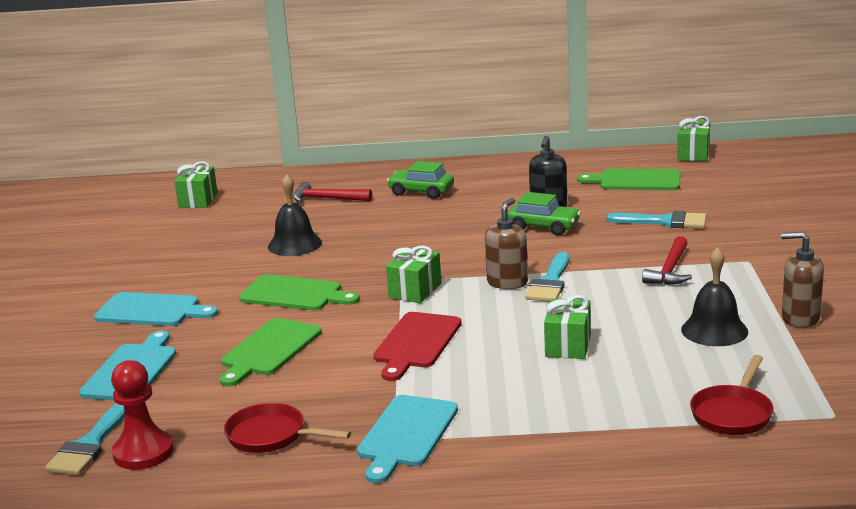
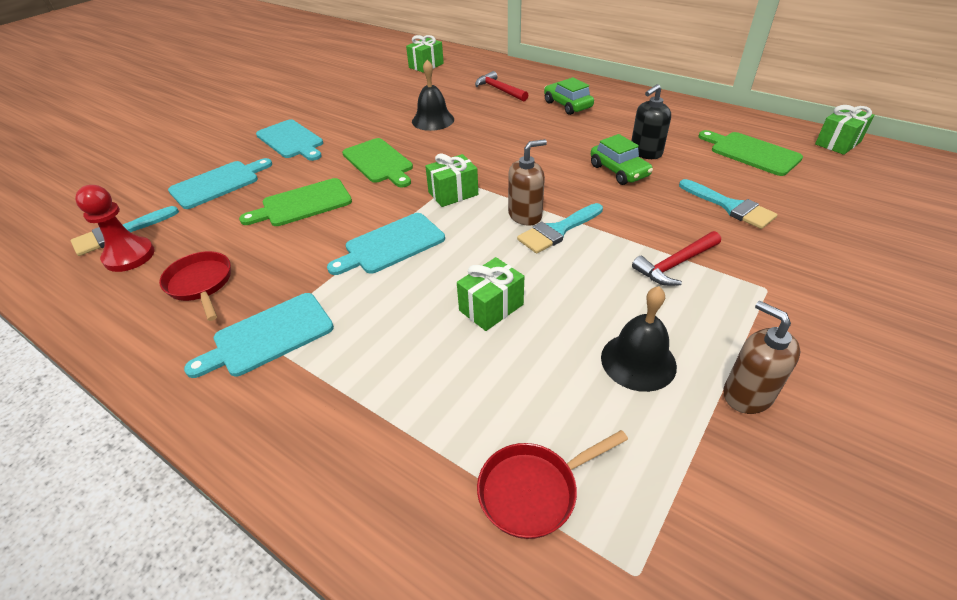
camera: 35 degrees right, 20 degrees up
red cutting board [373,312,462,381] -> turquoise cutting board [327,213,445,275]

